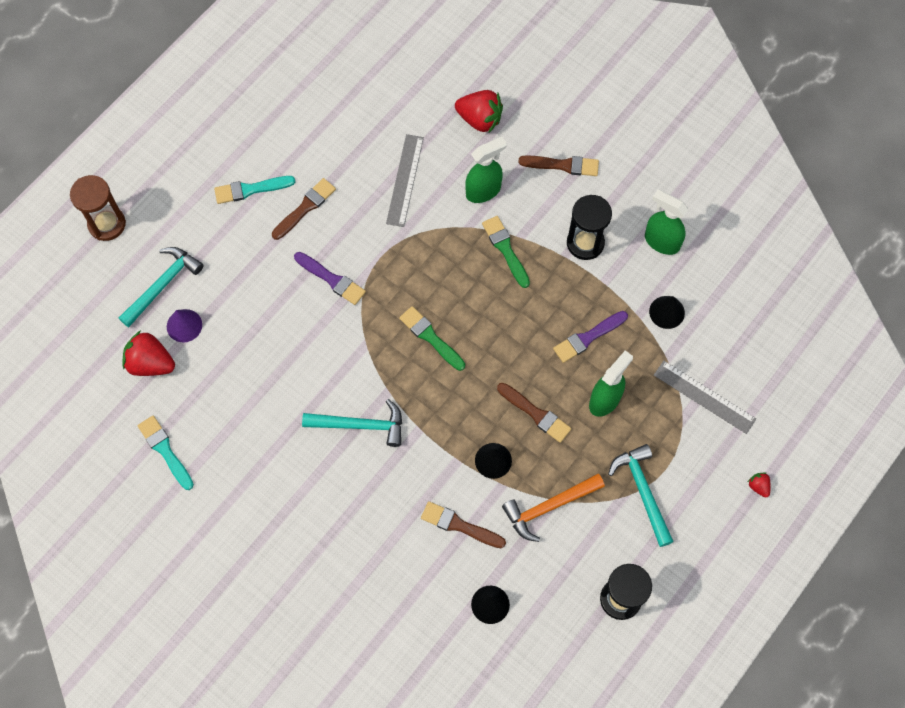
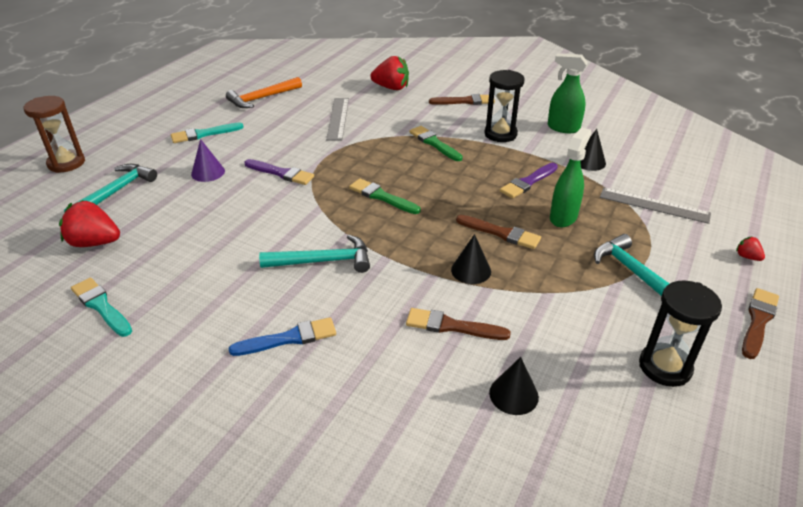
camera: 10 degrees left, 30 degrees down
purple cone [167,309,202,342] -> purple cone moved to [191,139,225,182]
brown brush [272,178,336,240] -> brown brush moved to [742,288,779,359]
green spray bottle [465,137,507,203] -> none
orange hammer [502,474,605,542] -> orange hammer moved to [226,77,302,108]
none -> blue brush [229,317,336,356]

